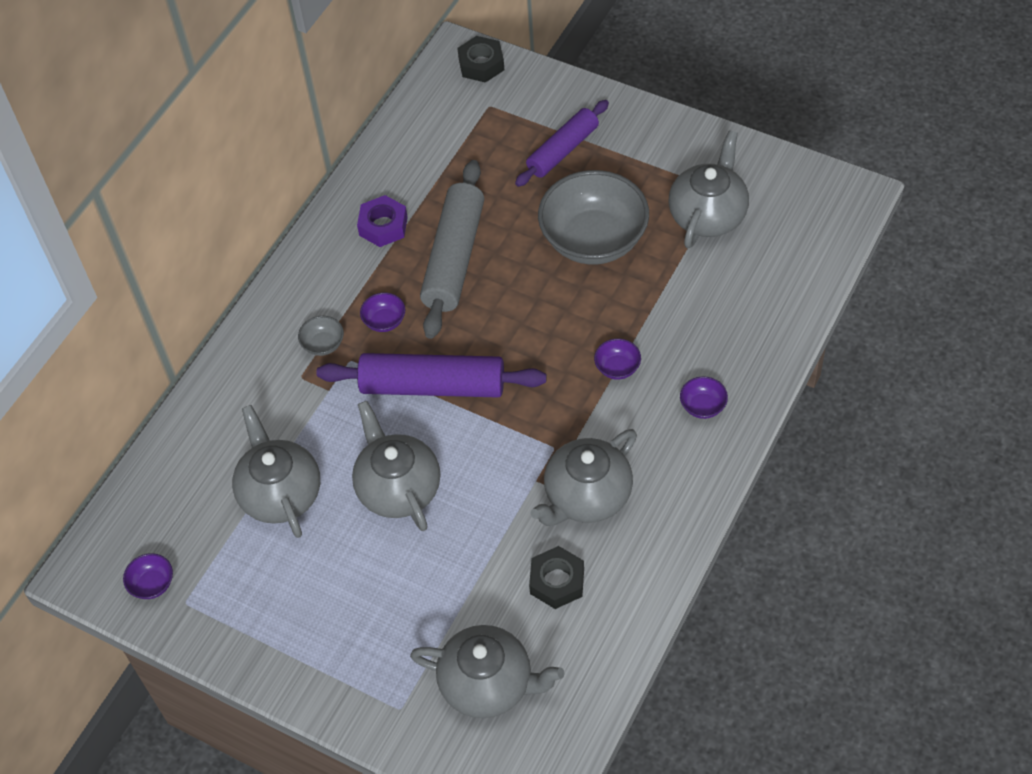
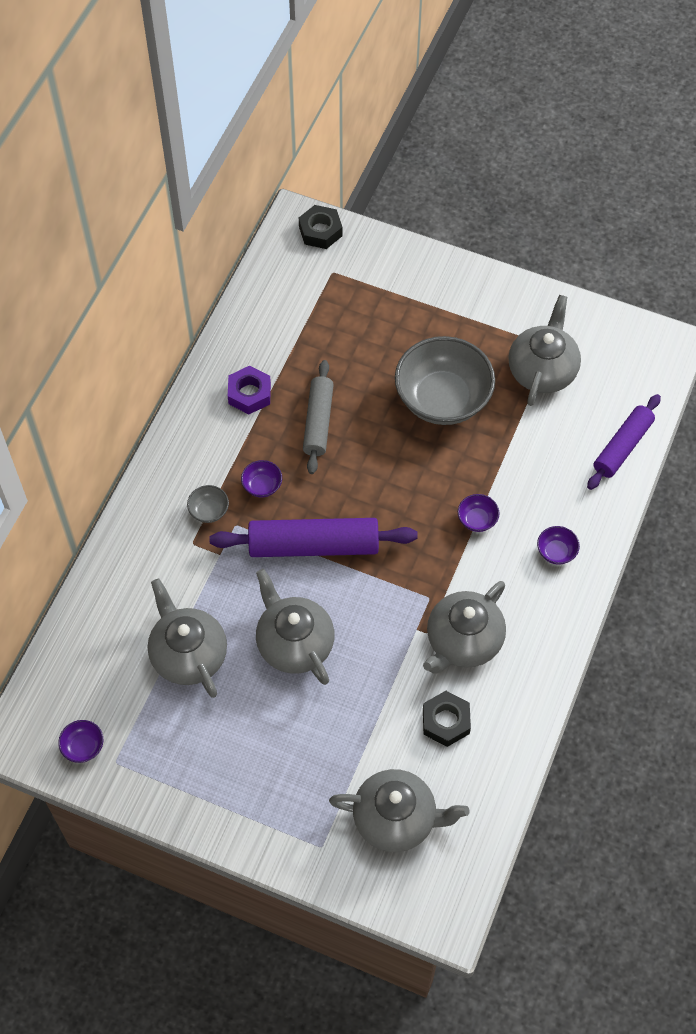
camera: 10 degrees left, 5 degrees up
grey rolling pin [420,160,484,339] -> grey rolling pin [303,360,334,474], size x0.66
purple rolling pin [515,100,609,187] -> purple rolling pin moved to [587,394,661,490]

